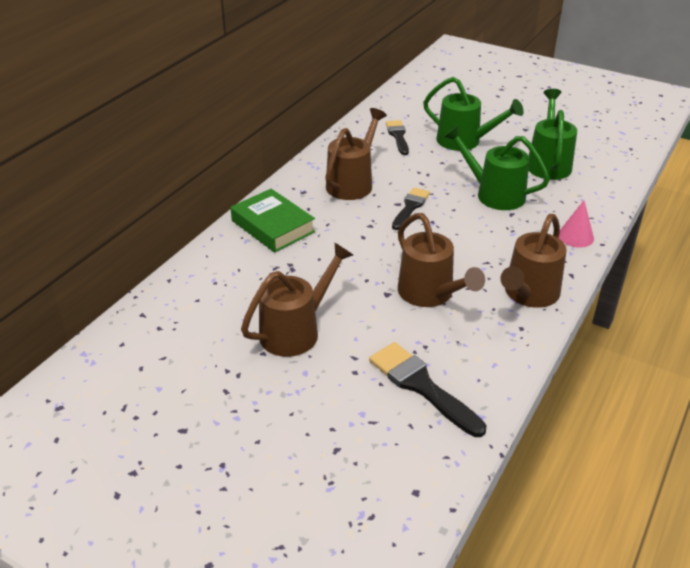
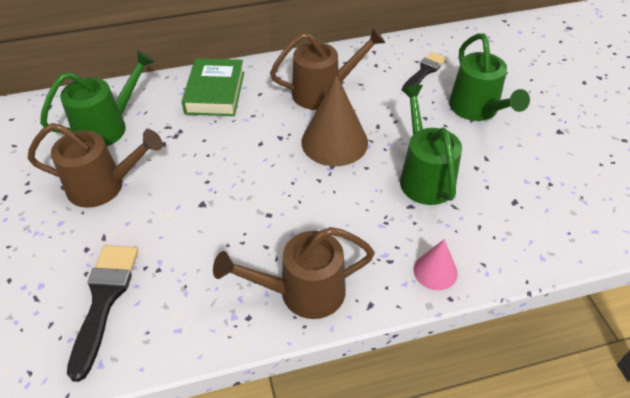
camera: 45 degrees right, 10 degrees up
black brush [392,187,430,230] -> brown cone [301,75,368,166]
brown watering can [398,213,485,307] -> none
green watering can [528,89,577,180] -> green watering can moved to [40,50,155,146]

